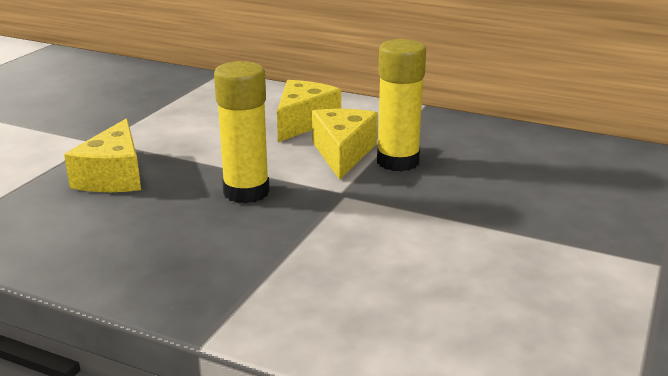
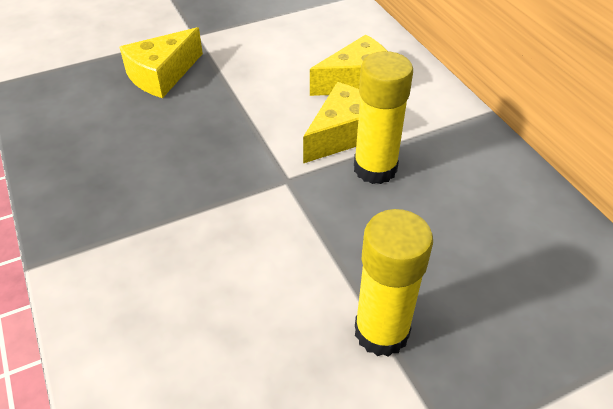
camera: 40 degrees right, 20 degrees up
yellow glue stick [214,61,270,203] -> yellow glue stick moved to [355,209,433,357]

